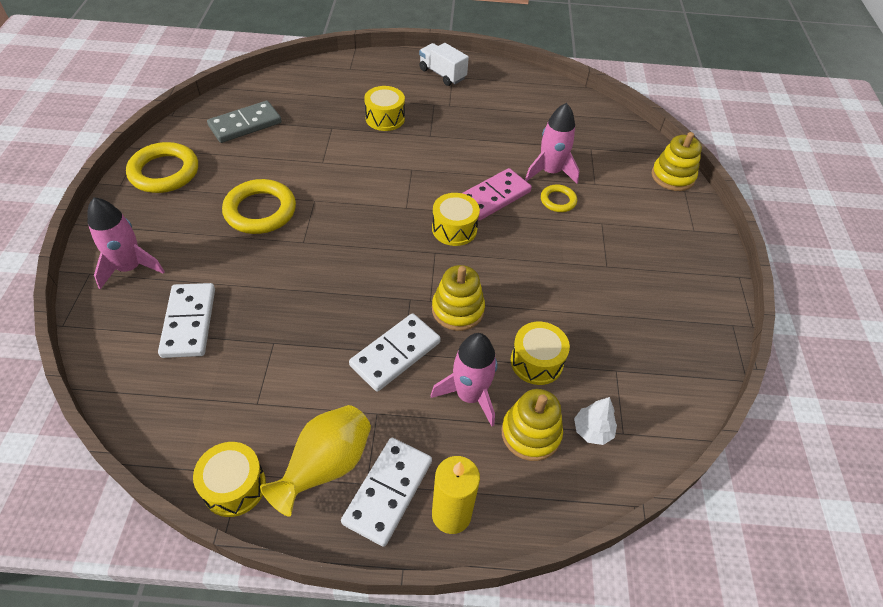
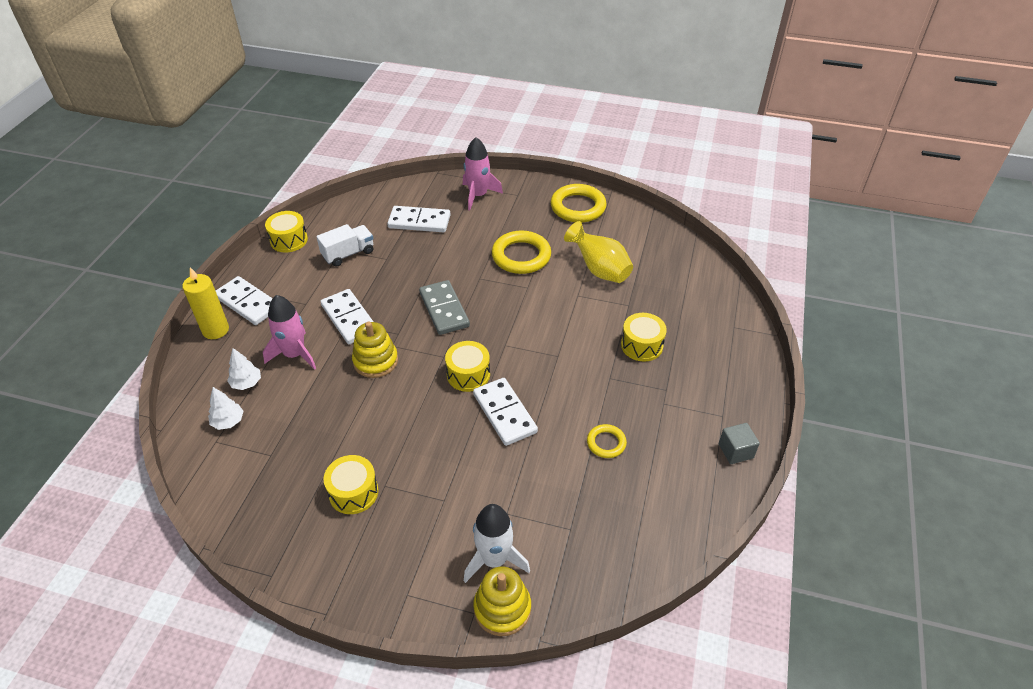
camera: 105 degrees right, 5 degrees down
grey domino [207,101,282,143] -> grey domino moved to [419,280,470,335]
yellow vase [260,405,371,517] -> yellow vase moved to [564,221,633,283]
white truck [419,43,469,86] -> white truck moved to [316,224,373,267]
pink domino [462,168,532,221] -> white domino [473,378,538,446]
yellow stacking toy [501,389,563,461] -> white tree [227,348,261,390]
yellow drum [511,322,570,385] -> yellow drum moved to [323,455,379,514]
pink rocket [525,103,580,184] -> none
yellow ring [541,184,577,212] -> yellow ring moved to [587,424,627,458]
none -> white rocket [464,504,530,583]
none -> grey cube [719,423,760,464]

